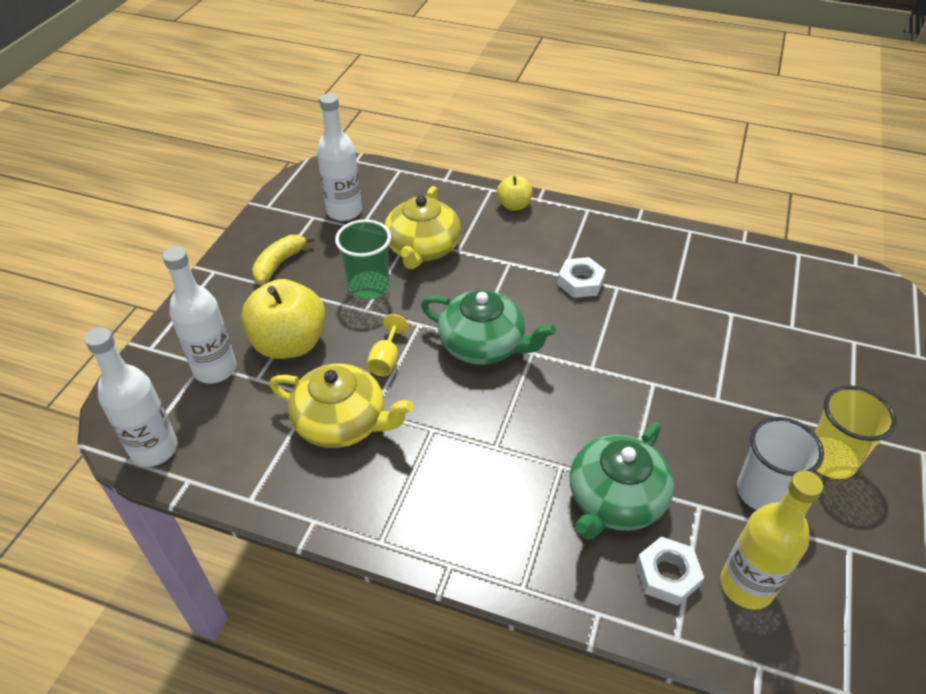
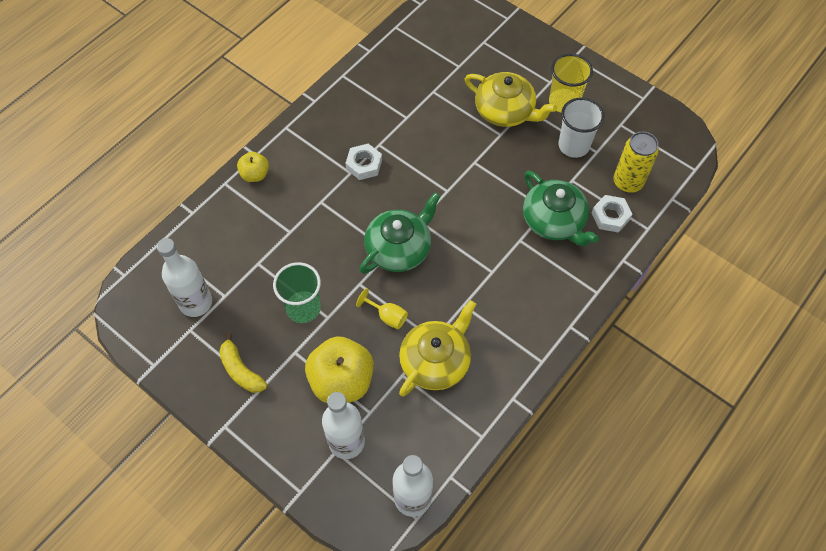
camera: 70 degrees left, 15 degrees up
yellow teapot [385,186,461,269] -> yellow teapot moved to [465,72,557,127]
yellow bottle [720,471,823,610] -> yellow can [614,132,659,193]

